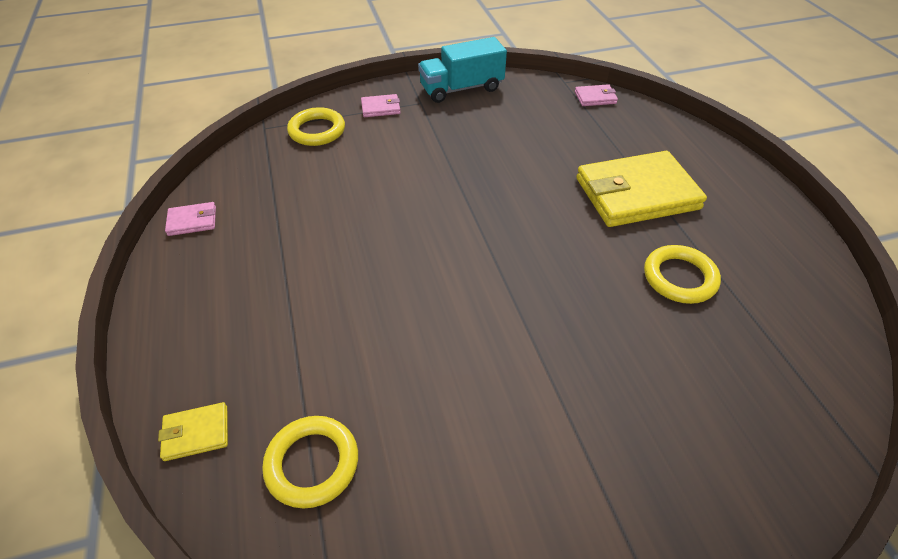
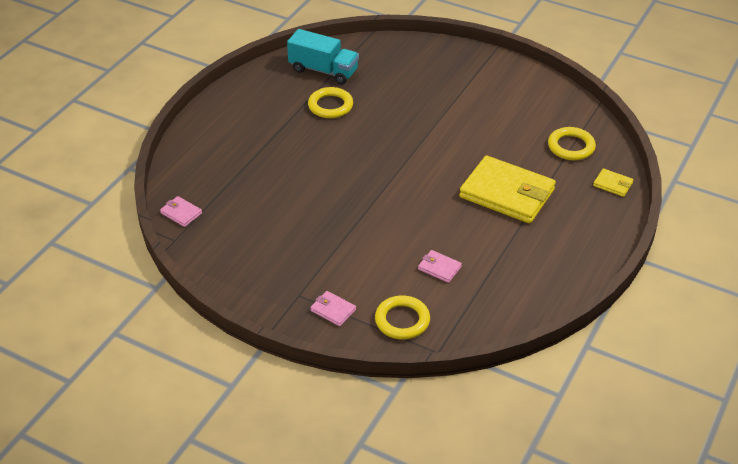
camera: 135 degrees left, 5 degrees down
pink wallet [165,202,216,236] -> pink wallet moved to [418,250,462,283]
turquoise truck [418,37,507,103] -> turquoise truck moved to [287,29,359,84]
yellow wallet [576,151,707,227] -> yellow wallet moved to [459,156,556,223]

